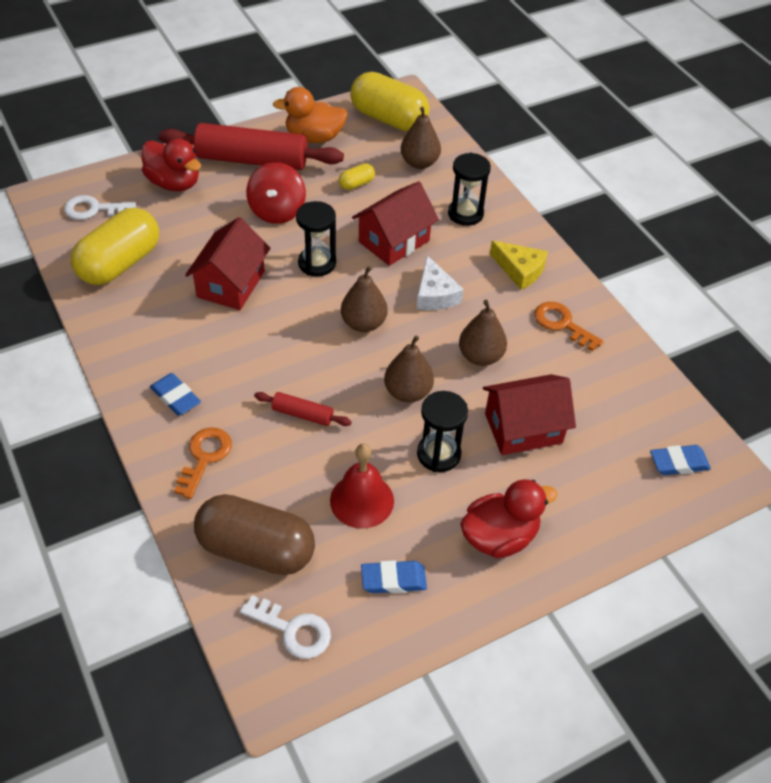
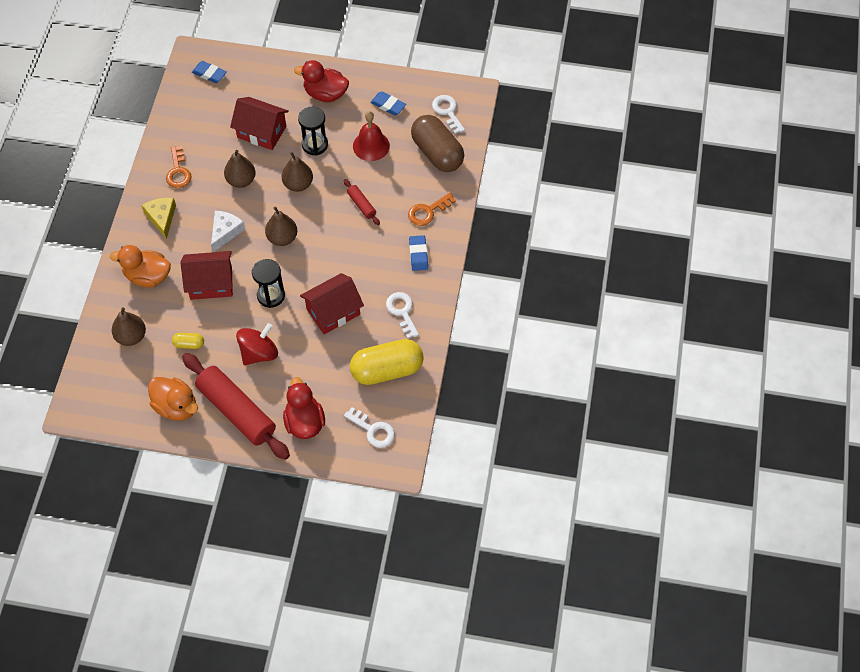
camera: 140 degrees left, 10 degrees up
yellow capsule [350,72,430,131] -> none
black hourglass [448,153,491,226] -> orange duck [110,245,171,288]
none -> white key [386,292,419,339]

